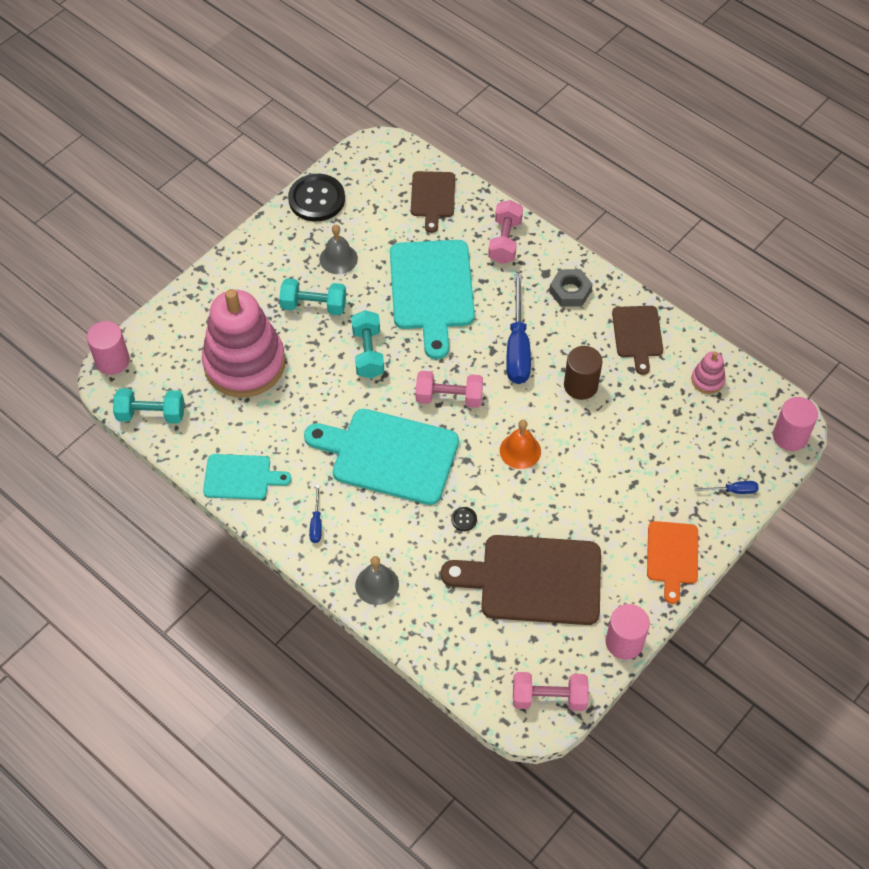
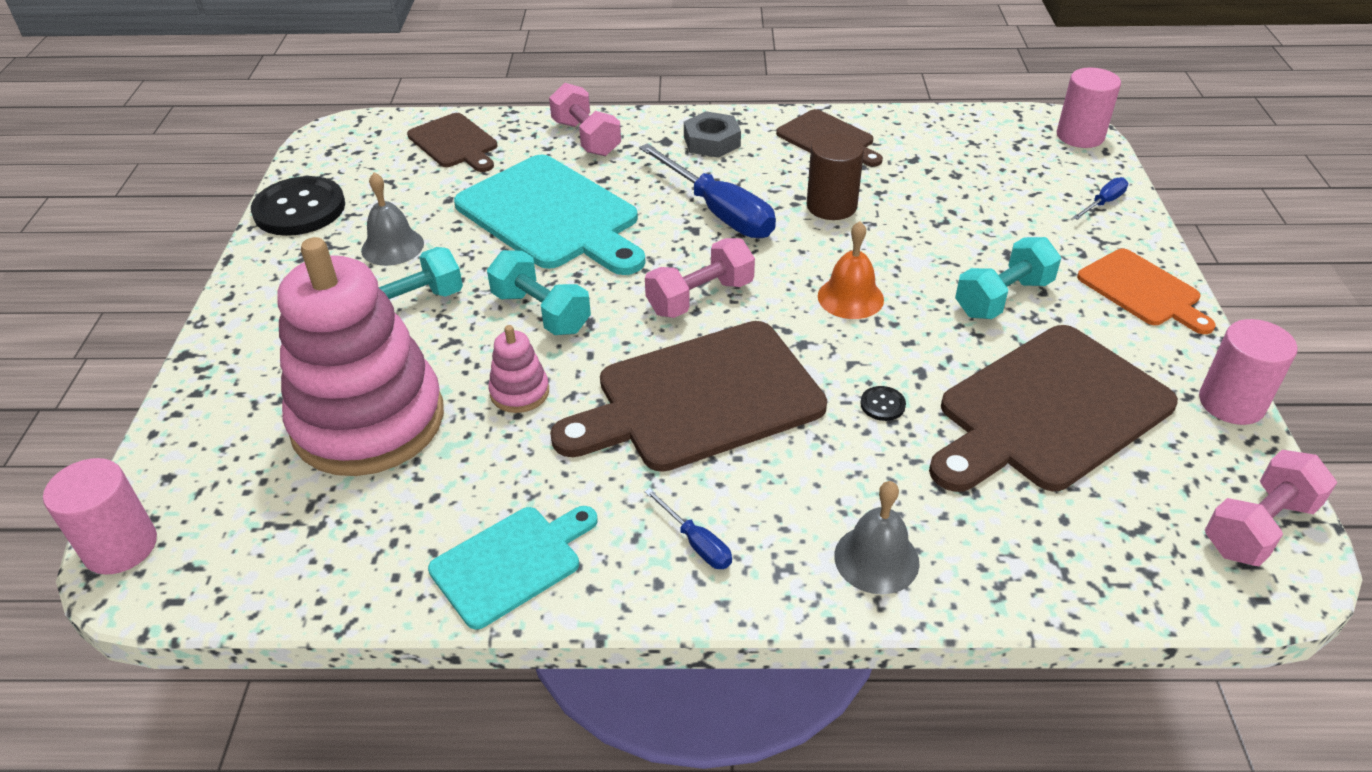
camera: 40 degrees left, 15 degrees down
turquoise dumbbell [113,388,184,424] -> turquoise dumbbell moved to [955,237,1061,319]
turquoise cutting board [304,409,459,505] -> brown cutting board [550,321,827,472]
pink stacking toy [691,351,726,394] -> pink stacking toy moved to [488,325,549,413]

